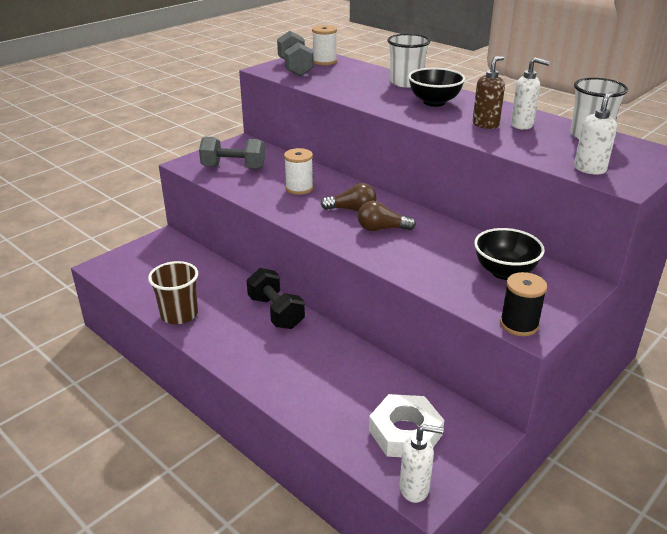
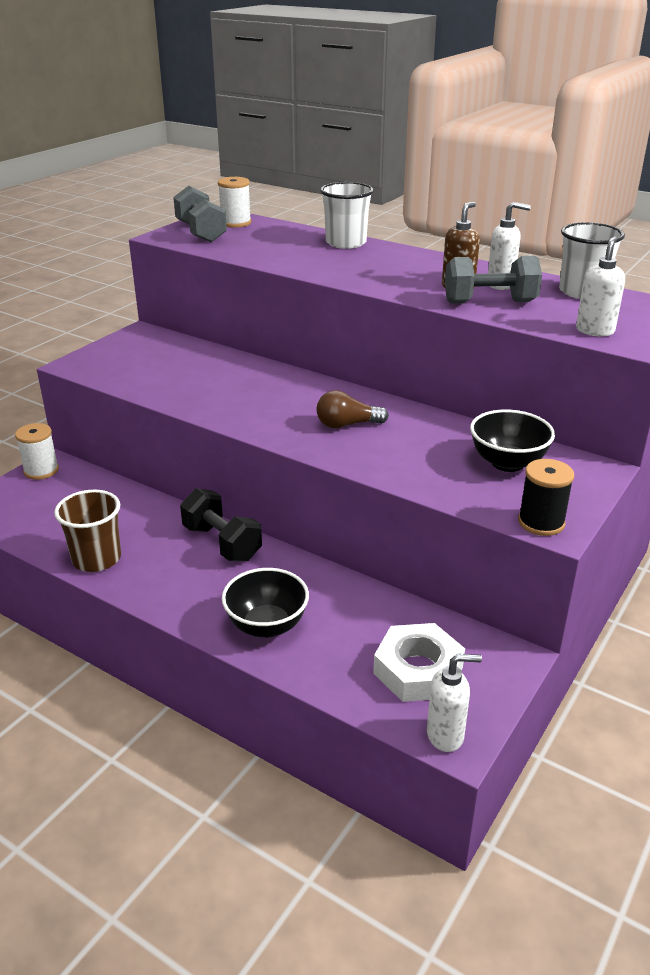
camera: 10 degrees left, 0 degrees up
grey dumbbell [199,137,265,169] -> grey dumbbell moved to [445,256,542,303]
white spool [284,148,313,195] -> white spool moved to [15,423,59,480]
brown light bulb [321,183,376,212] -> none
black bowl [408,68,465,107] -> black bowl moved to [222,568,309,638]

